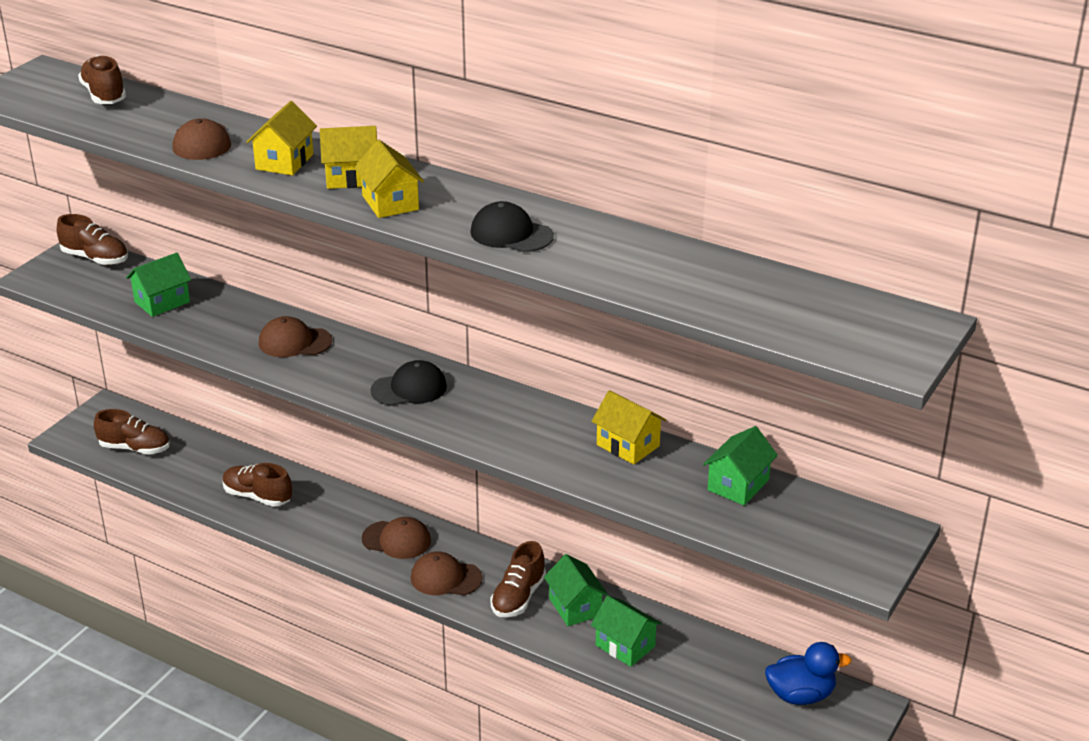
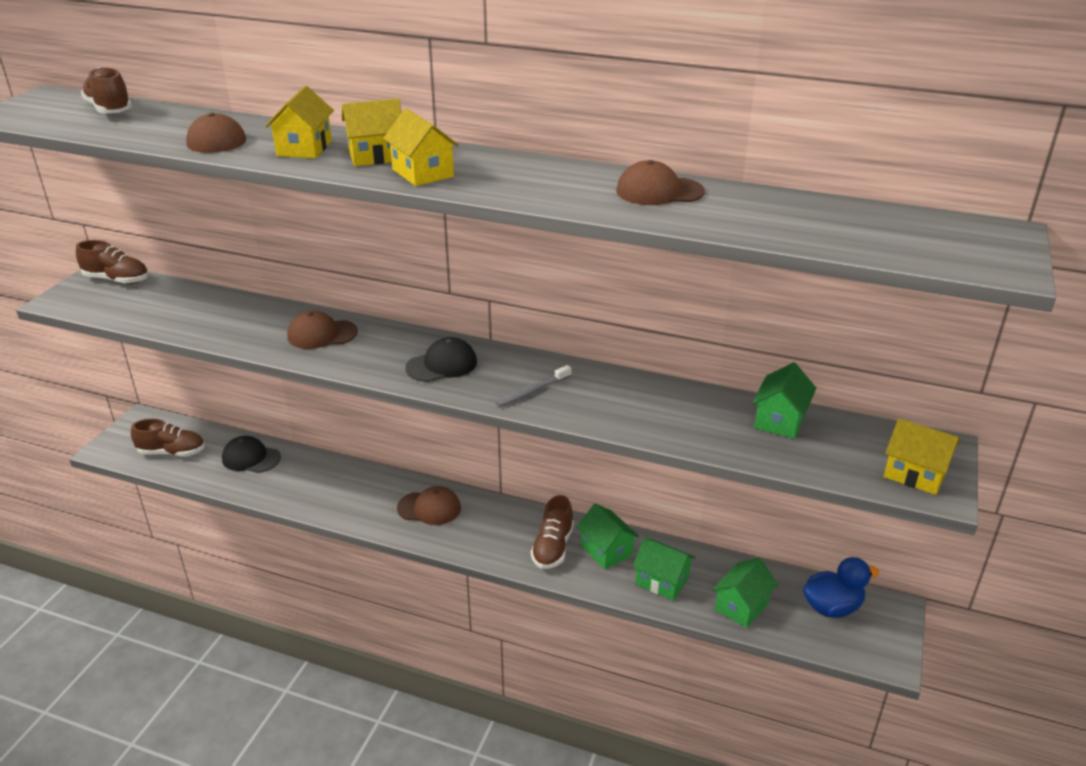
camera: 10 degrees left, 0 degrees up
green house [126,253,191,317] -> green house moved to [712,558,778,628]
brown shoe [223,463,292,507] -> none
brown cap [411,551,483,595] -> brown cap moved to [616,160,705,205]
black cap [470,201,554,252] -> black cap moved to [222,436,281,473]
yellow house [592,390,666,465] -> yellow house moved to [884,418,959,495]
none -> grey toothbrush [495,365,572,407]

